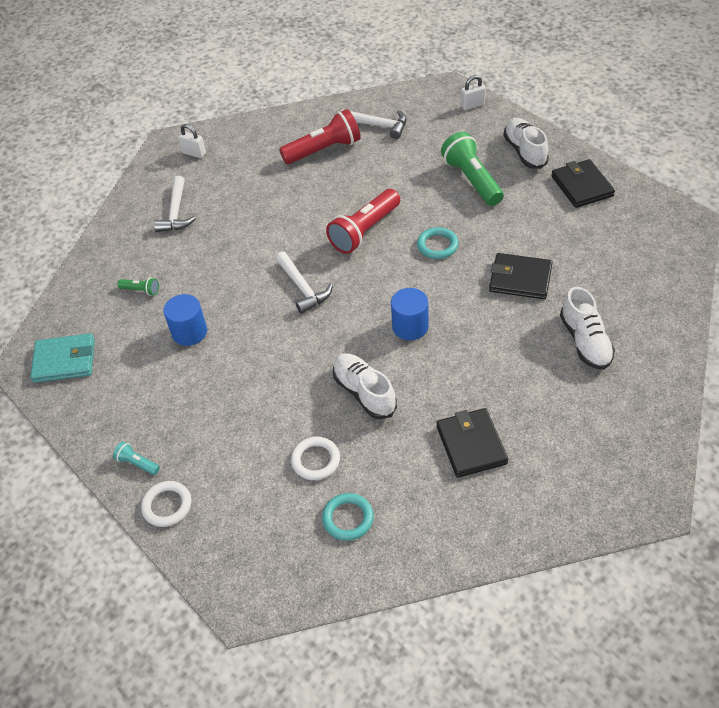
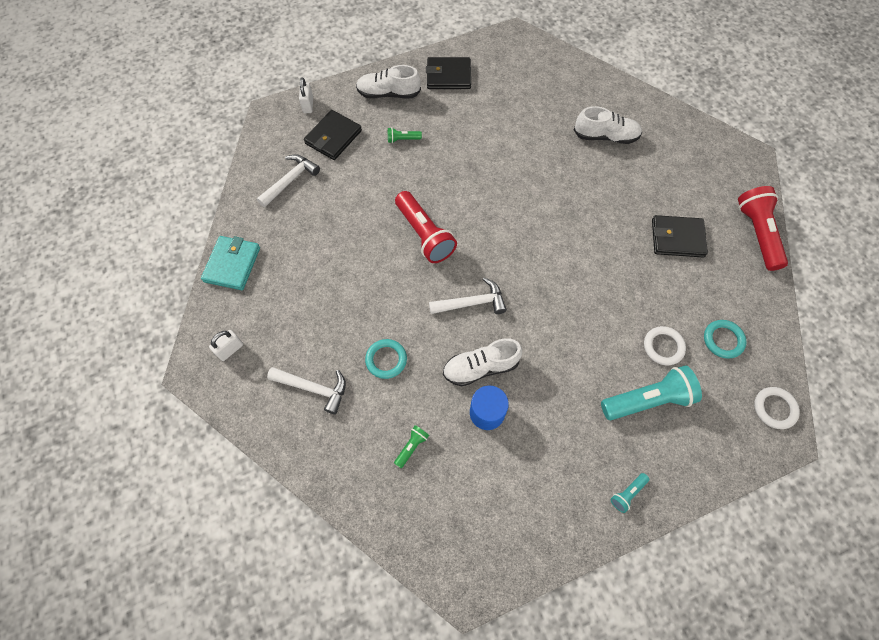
camera: 75 degrees left, 15 degrees up
turquoise wallet [30,333,95,383] -> turquoise wallet moved to [201,236,260,290]
white ring [141,481,191,527] -> white ring moved to [754,387,800,429]
red flashlight [279,109,361,164] -> red flashlight moved to [738,186,788,271]
white shoe [333,354,397,419] -> white shoe moved to [443,338,522,386]
blue cylinder [391,288,429,340] -> none
turquoise ring [417,227,459,259] -> turquoise ring moved to [365,339,407,379]
green flashlight [441,132,504,206] -> green flashlight [388,127,422,143], size x0.46
black wallet [489,253,553,299] -> black wallet moved to [304,110,362,160]
none -> turquoise flashlight [601,366,702,420]

